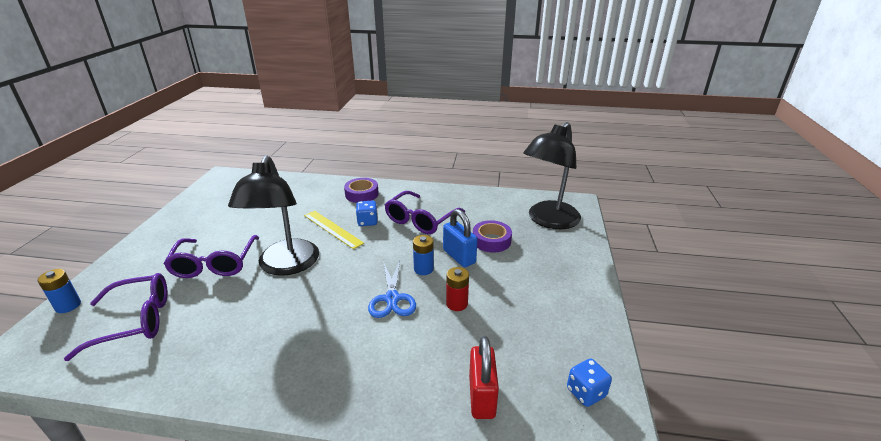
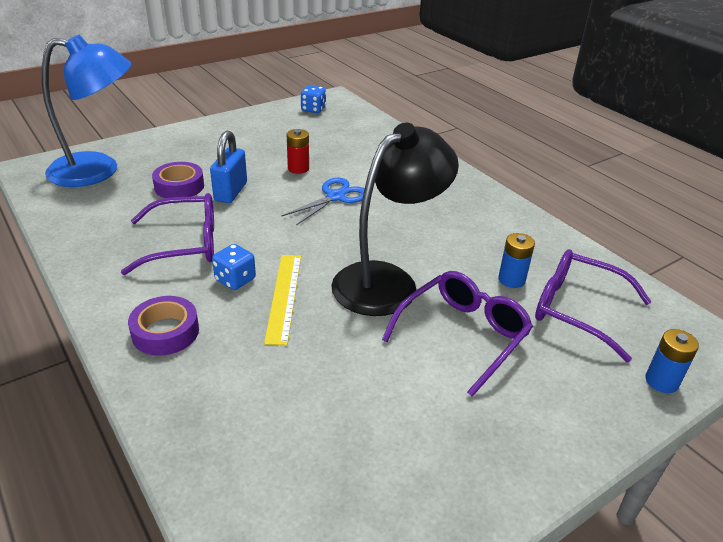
camera: 135 degrees left, 5 degrees up
blue battery [413,235,434,275] -> blue battery moved to [498,233,535,288]
red padlock [469,336,499,419] -> none
black lamp [523,122,581,229] -> blue lamp [42,35,132,187]

